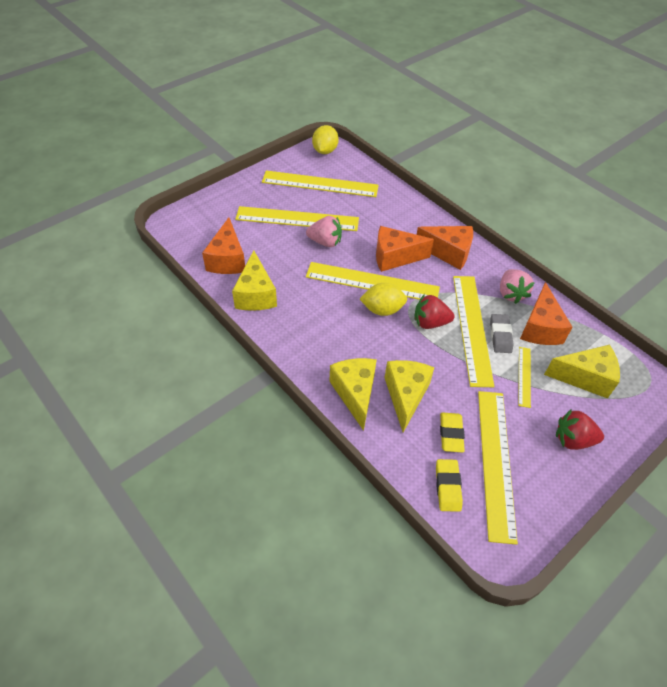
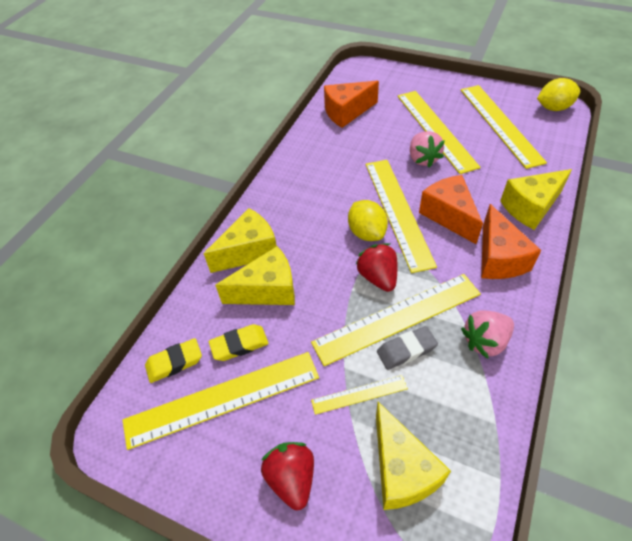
camera: 70 degrees right, 0 degrees up
yellow cheese [232,250,277,311] -> yellow cheese moved to [500,169,572,230]
orange cheese [520,282,573,345] -> none

